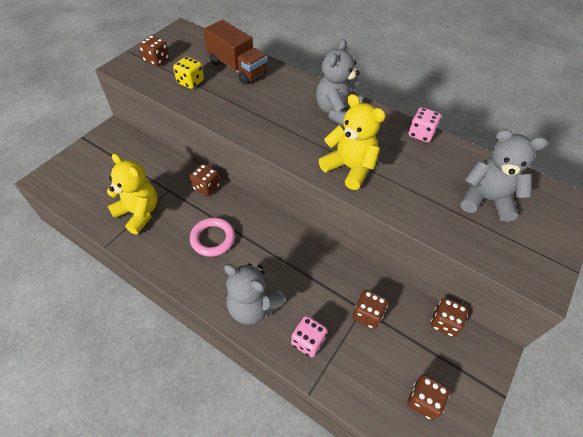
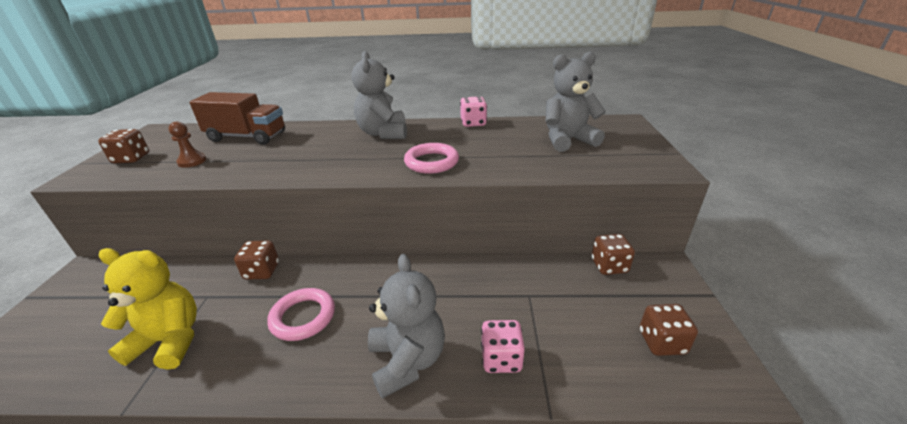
camera: 30 degrees left, 20 degrees down
yellow dice [173,56,204,89] -> brown pawn [168,121,206,168]
grey teddy bear [224,263,286,325] -> grey teddy bear turned 105 degrees counterclockwise [368,254,445,399]
yellow teddy bear [319,94,385,190] -> pink ring [404,143,459,174]
brown dice [353,290,388,329] -> none

